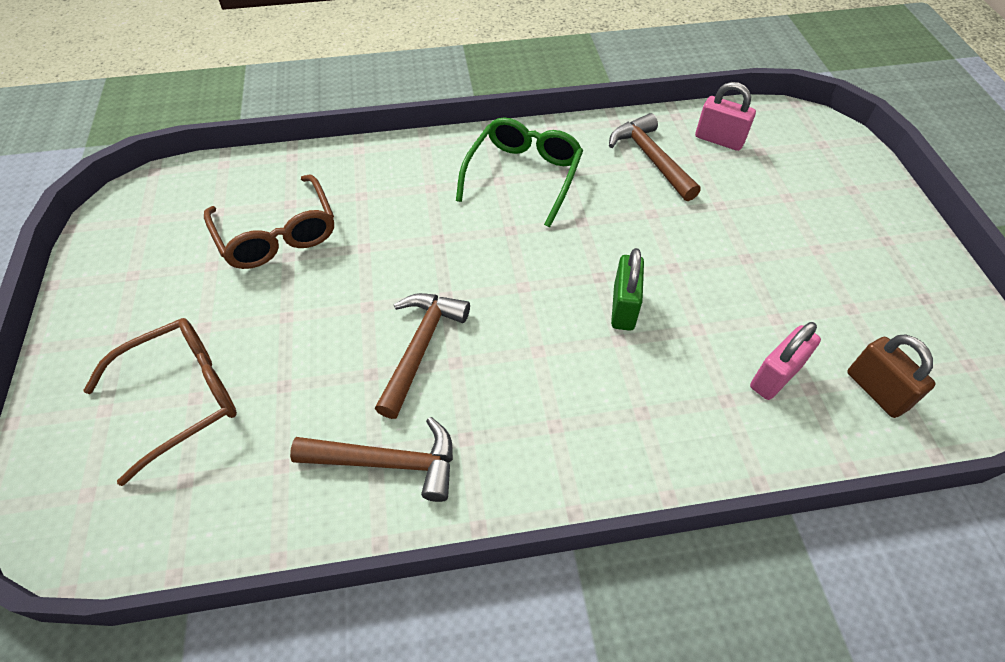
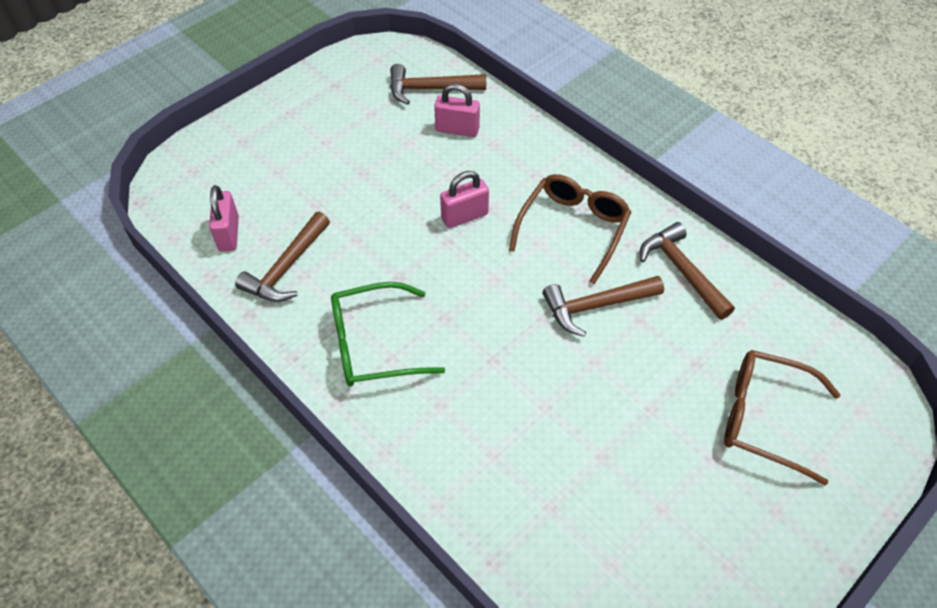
camera: 125 degrees left, 0 degrees up
brown glasses [204,174,334,269] -> brown glasses moved to [509,174,631,284]
green padlock [611,248,644,331] -> pink padlock [440,171,489,228]
brown padlock [847,334,936,418] -> brown hammer [390,64,486,105]

